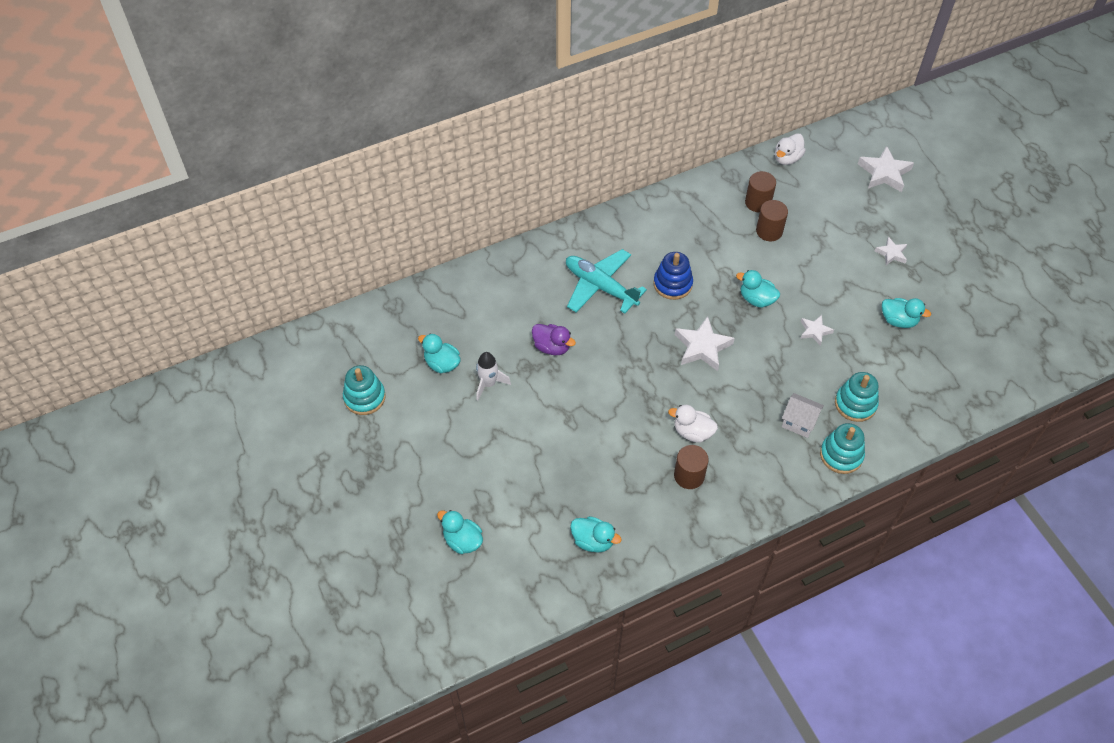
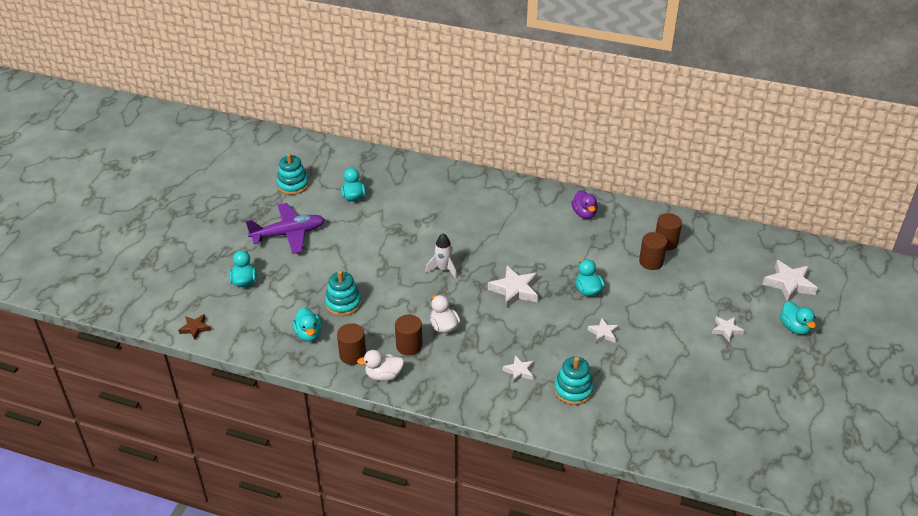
camera: 45 degrees right, 15 degrees down
white rocket [476,352,511,401] -> white rocket moved to [425,233,457,278]
purple duck [532,324,576,355] -> purple duck moved to [571,190,598,219]
turquoise plane [566,249,647,314] -> none
blue stacking toy [653,252,693,300] -> none
white duck [775,133,806,165] -> white duck moved to [357,350,404,381]
white house [782,393,824,438] -> white star [502,356,534,384]
turquoise stacking toy [820,423,865,474] -> turquoise stacking toy moved to [325,270,361,316]
turquoise duck [882,298,931,328] -> turquoise duck moved to [780,301,816,335]
none -> brown star [178,314,211,340]
none -> purple plane [246,203,325,254]
none -> brown cylinder [337,323,366,365]

